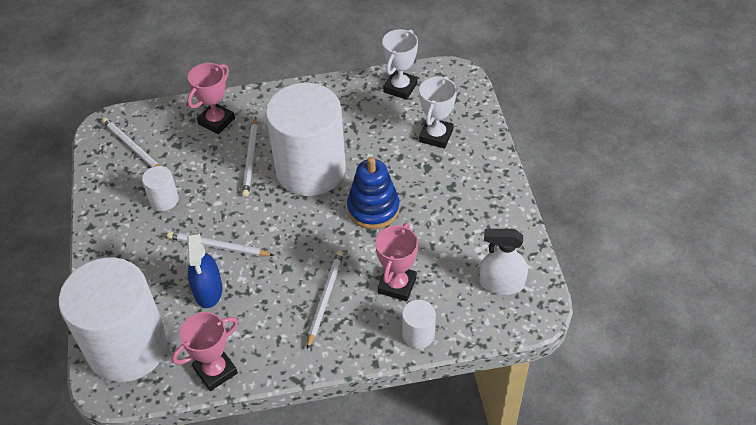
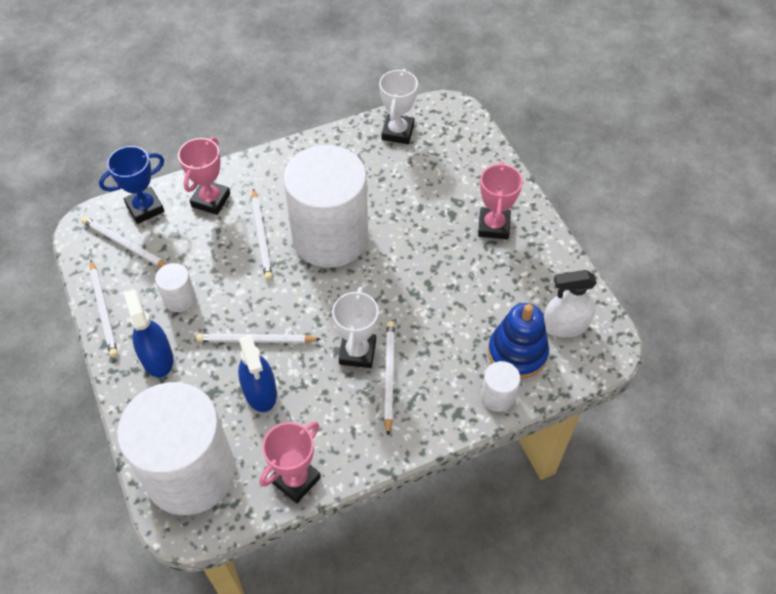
camera: 15 degrees left, 5 degrees up
blue stacking toy [347,157,400,229] -> blue stacking toy moved to [488,303,549,379]
pink trophy [375,223,418,301] -> pink trophy moved to [478,162,523,239]
white trophy [419,76,457,148] -> white trophy moved to [332,287,379,368]
none -> white pencil [90,260,118,357]
none -> blue trophy [99,146,164,224]
none -> blue spray bottle [124,289,173,377]

